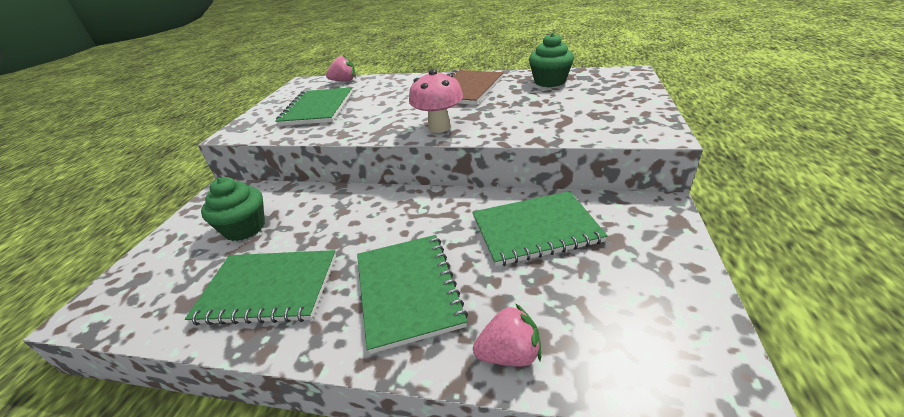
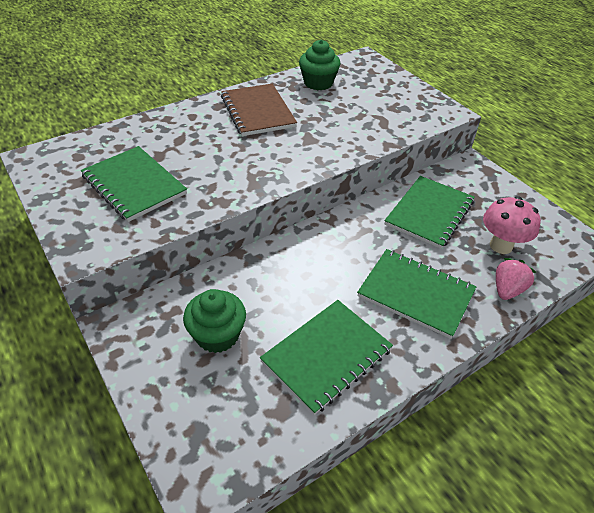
camera: 50 degrees left, 10 degrees up
pink strawberry [326,54,356,81] -> none
pink mushroom [409,69,463,133] -> pink mushroom moved to [483,197,541,254]

